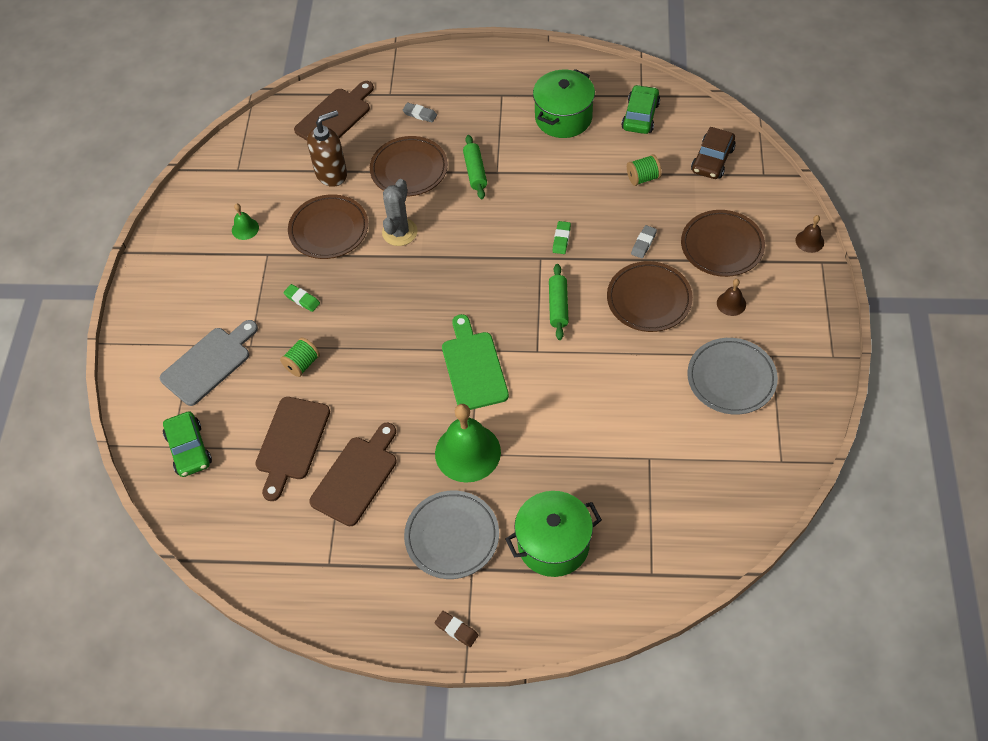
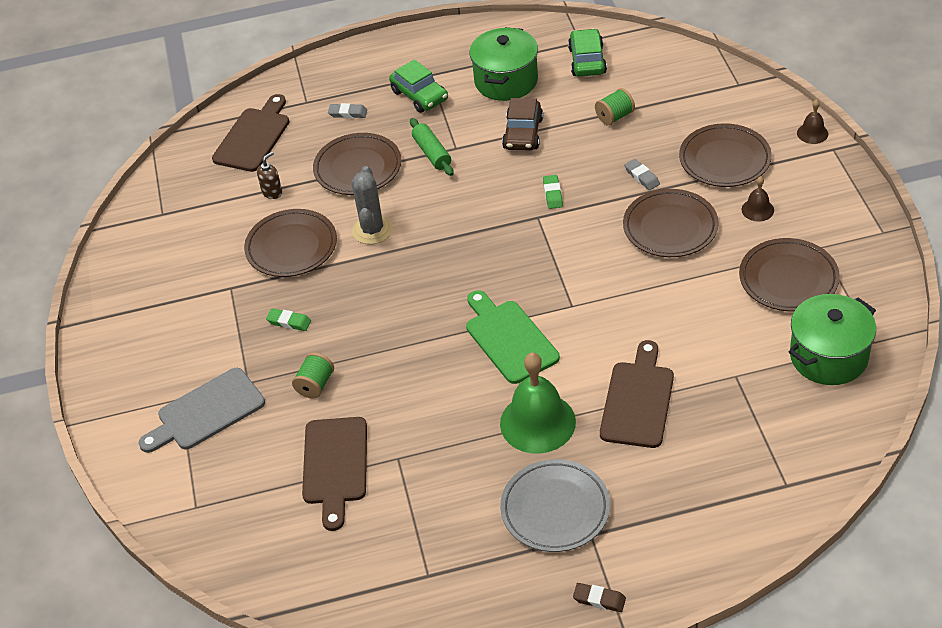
camera: 15 degrees left, 10 degrees down
grey cutting board [160,320,258,406] -> grey cutting board turned 150 degrees counterclockwise [138,368,265,453]
green car [163,411,212,477] -> green car moved to [389,59,448,113]
green bell [232,203,259,240] -> none
brown soap dispenser [307,110,347,187] -> brown soap dispenser [257,152,282,199], size x0.52
brown cutting board [309,423,397,526] -> brown cutting board moved to [600,340,674,448]
green pot [506,491,602,577] -> green pot moved to [789,294,876,385]
green rolling pin [549,264,569,340] -> none
grey eraser [631,225,657,259] -> grey eraser turned 45 degrees counterclockwise [624,159,660,190]
grey plate [687,338,778,415] -> brown plate [739,238,840,312]
brown car [691,127,736,179] -> brown car moved to [502,98,543,150]

